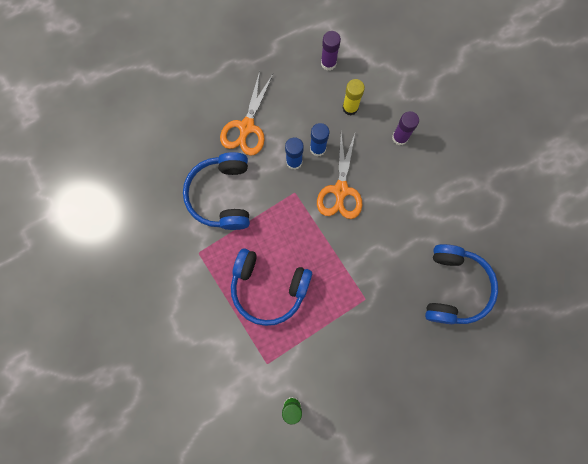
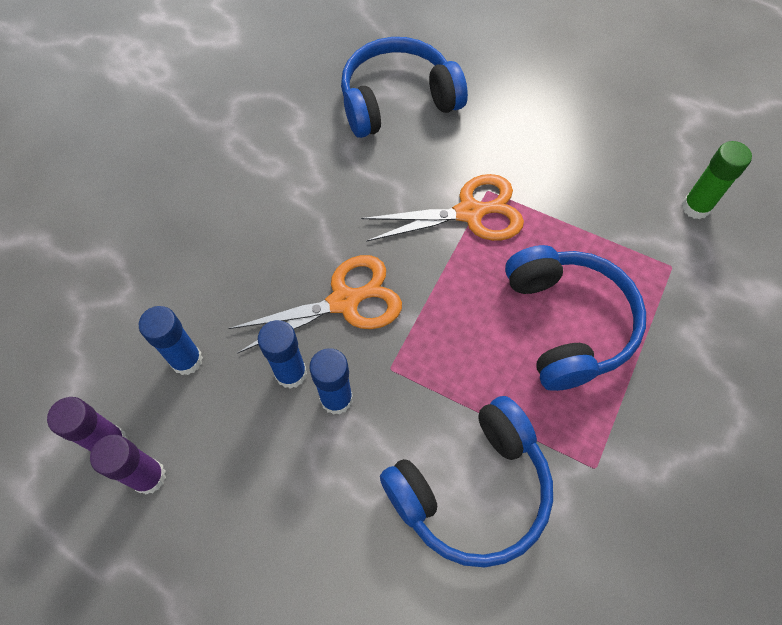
camera: 120 degrees left, 15 degrees down
orange scissors [220,71,273,156] -> orange scissors moved to [361,174,524,242]
yellow glue stick [342,79,365,115] -> blue glue stick [139,306,203,375]
purple glue stick [392,111,419,145] -> purple glue stick moved to [90,434,166,495]

